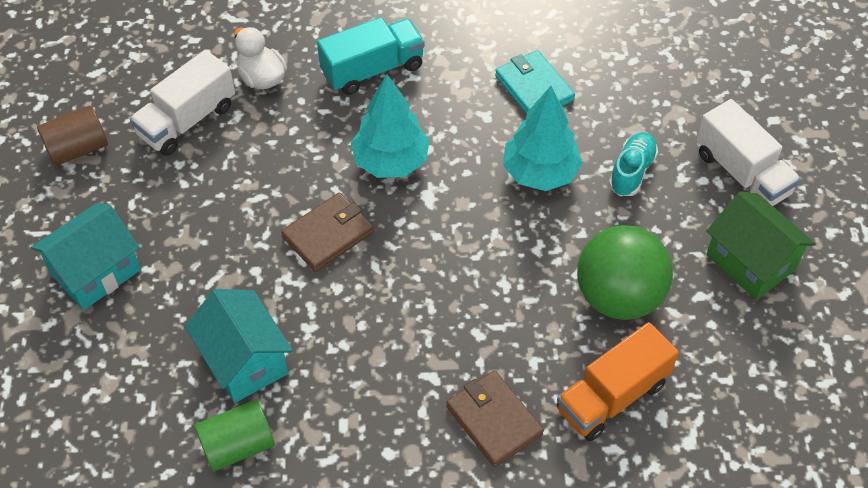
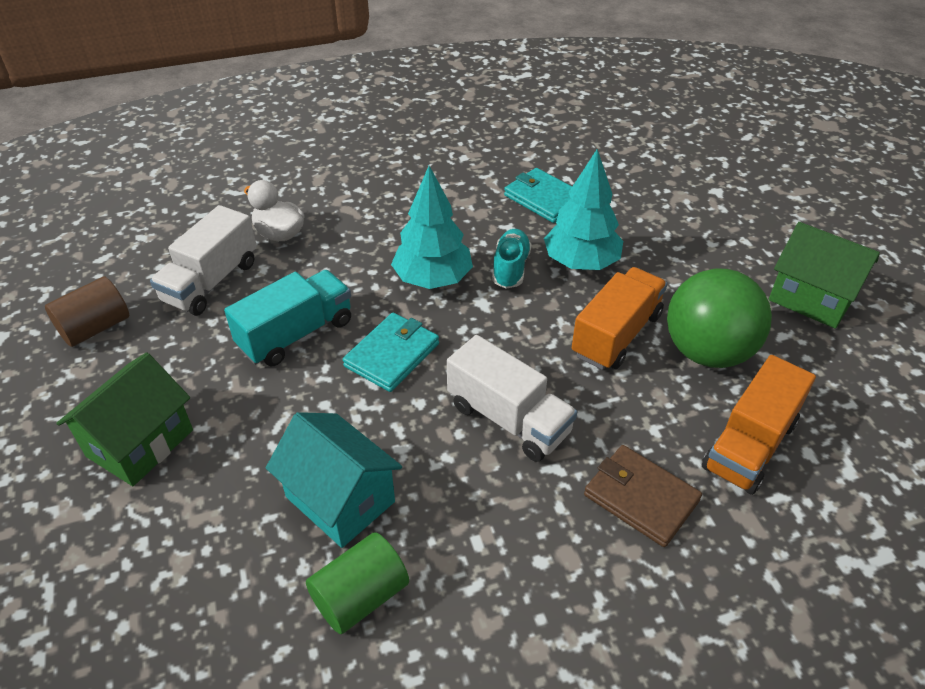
camera: 15 degrees left, 10 degrees down
turquoise house [31,203,141,310] -> green house [56,352,193,486]
brown wallet [281,193,374,272] -> turquoise wallet [343,313,439,392]
turquoise truck [317,17,425,95] -> turquoise truck moved to [224,270,351,366]
turquoise shoe [609,132,658,196] -> turquoise shoe moved to [492,229,532,289]
white truck [696,99,801,206] -> white truck moved to [447,335,577,462]
none -> orange truck [572,267,667,370]

